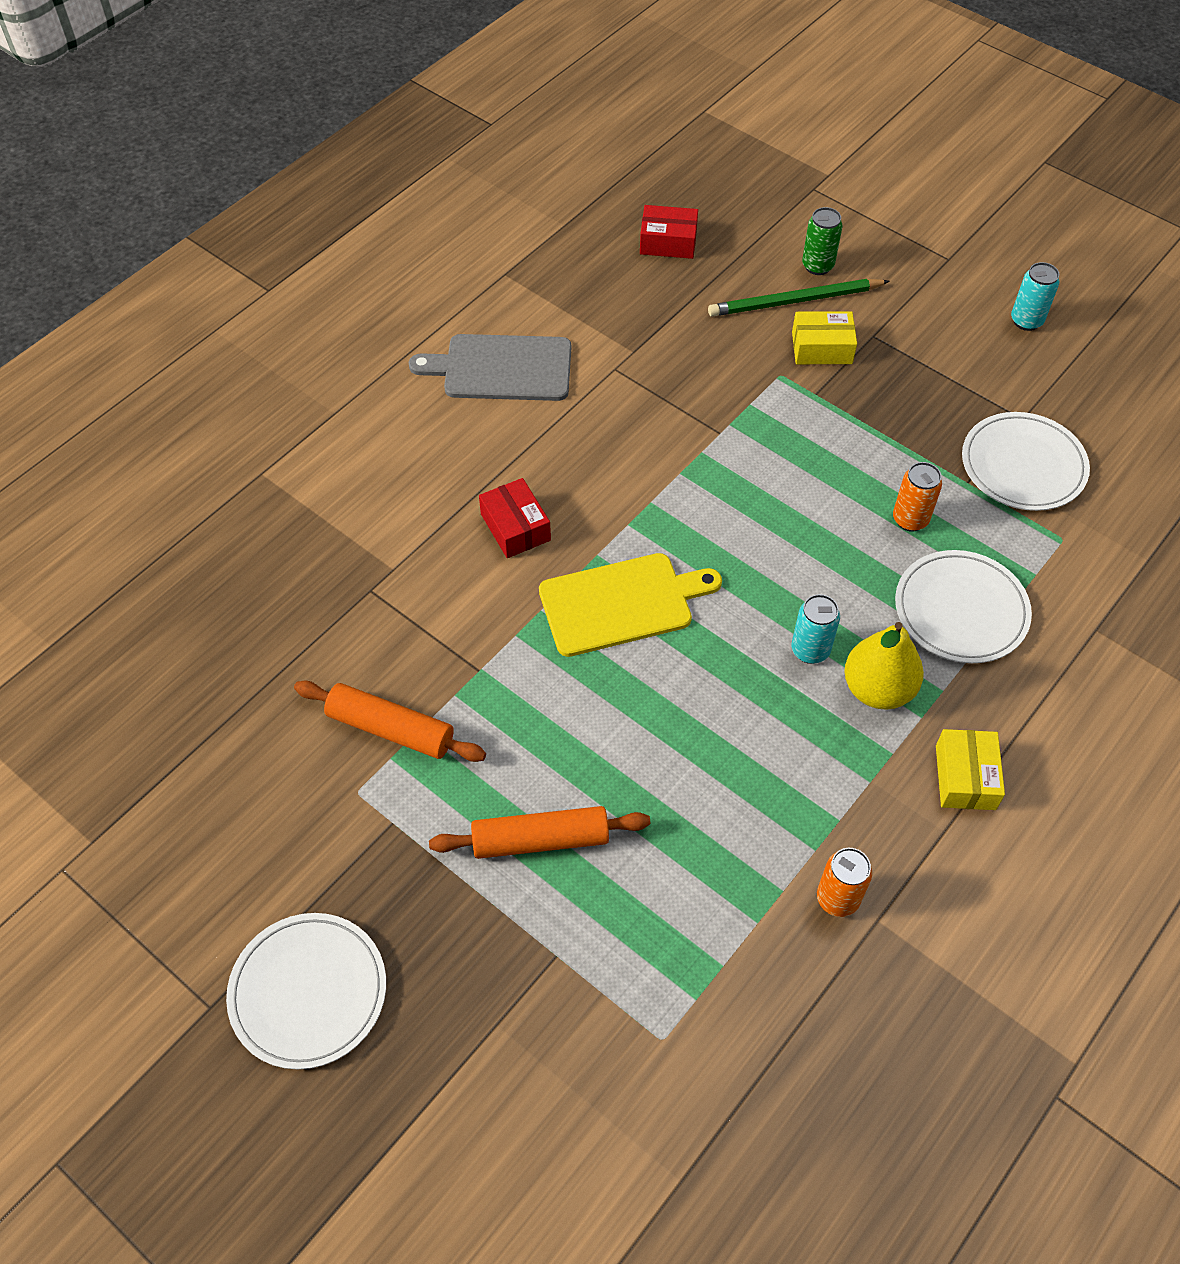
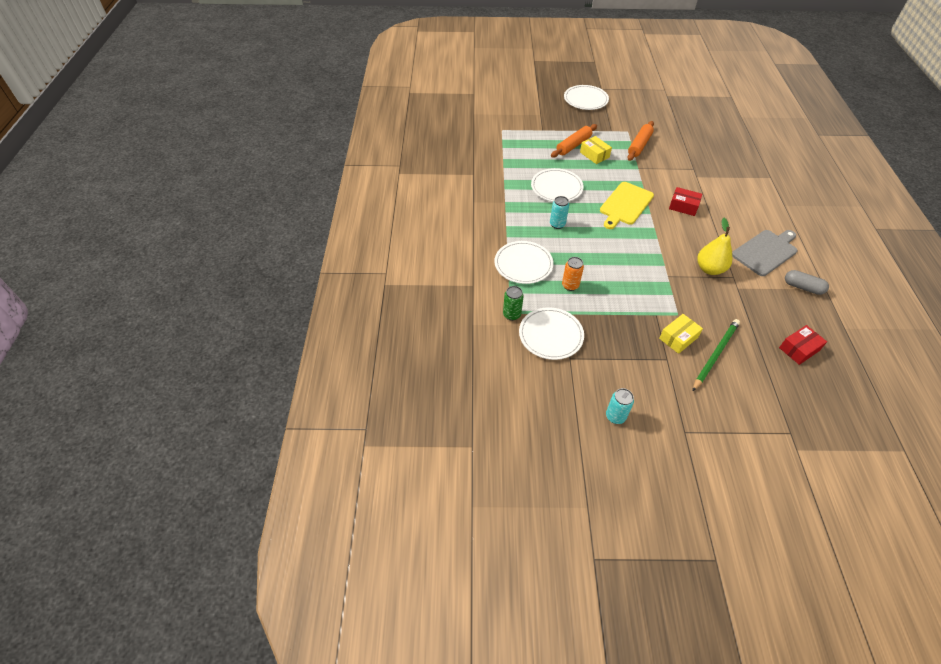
camera: 140 degrees right, 5 degrees down
orange rolling pin [294,681,486,762] -> orange rolling pin turned 45 degrees counterclockwise [627,121,654,161]
green can [802,207,842,275] -> green can moved to [503,286,524,321]
orange can [817,848,872,917] -> none
yellow pear [844,622,924,710] -> yellow pear moved to [697,218,732,275]
yellow box [936,729,1005,810] -> yellow box moved to [580,136,612,164]
none -> white plate [531,168,584,202]
none -> grey capsule [785,270,829,295]

